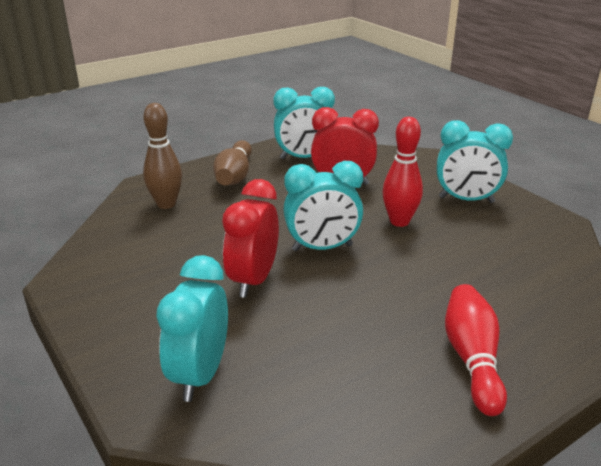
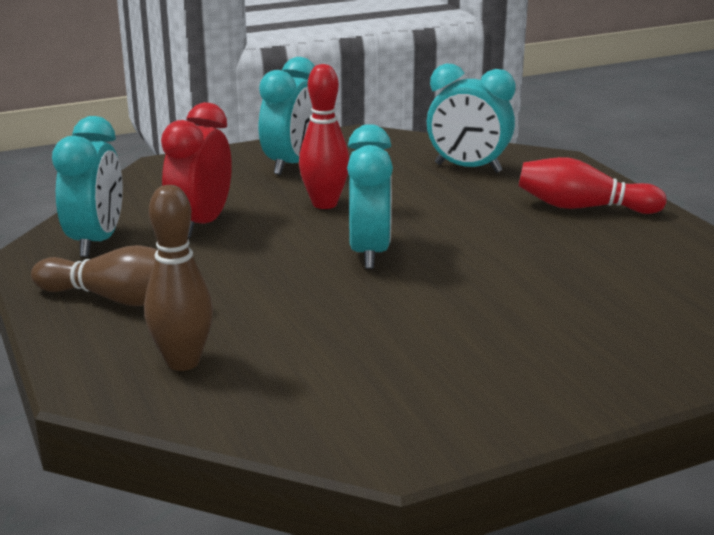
camera: 80 degrees left, 5 degrees down
turquoise clock [156,255,228,402] -> turquoise clock moved to [427,63,515,173]
red clock [222,179,279,298] -> none

